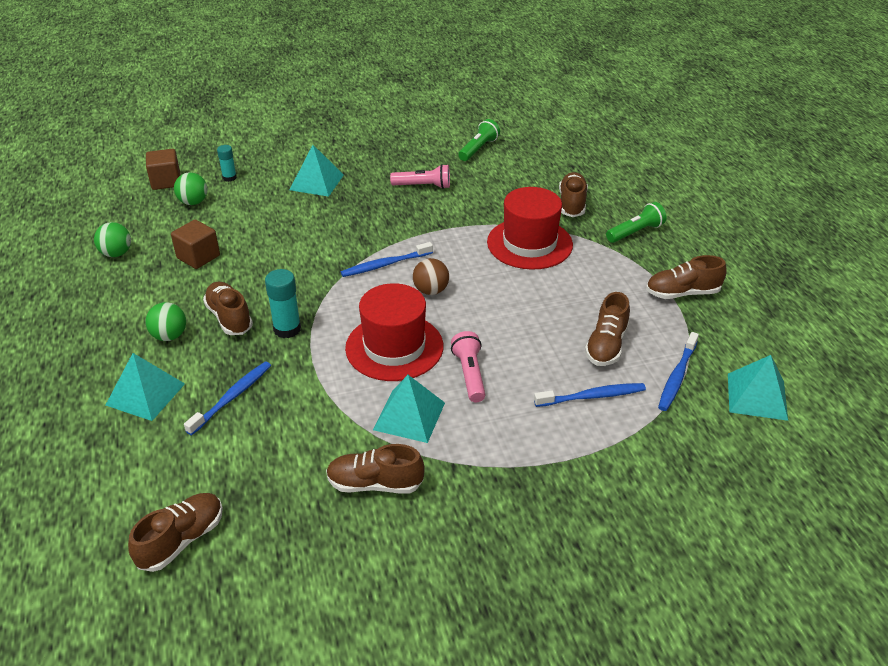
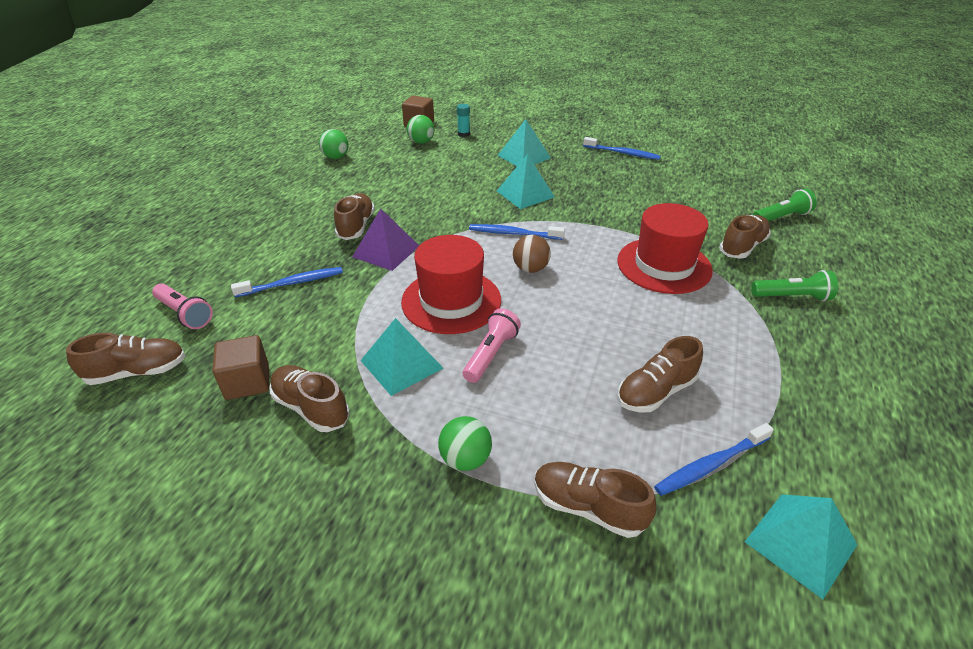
camera: 35 degrees right, 0 degrees up
turquoise pyramid [106,353,185,421] -> turquoise pyramid moved to [497,154,555,209]
green ball [145,302,186,341] -> green ball moved to [438,416,492,471]
brown cube [171,220,220,269] -> brown cube moved to [212,335,269,400]
turquoise glue stick [265,269,301,338] -> purple pyramid [352,208,419,271]
pink flashlight [390,164,450,189] -> pink flashlight moved to [152,284,213,329]
green flashlight [458,119,500,161] -> green flashlight moved to [753,189,817,221]
blue toothbrush [534,383,646,407] -> blue toothbrush moved to [583,137,661,160]
brown shoe [646,255,727,299] -> brown shoe moved to [534,462,656,538]

